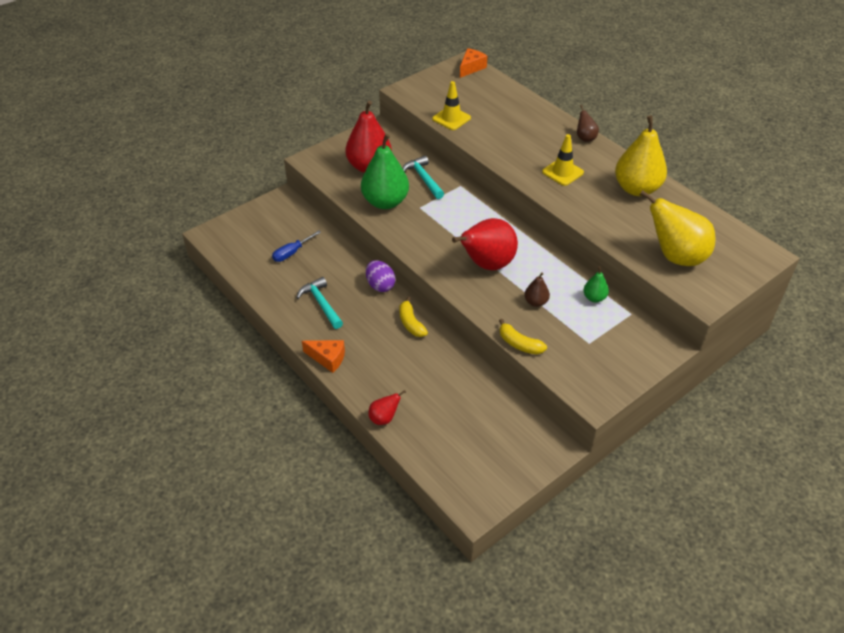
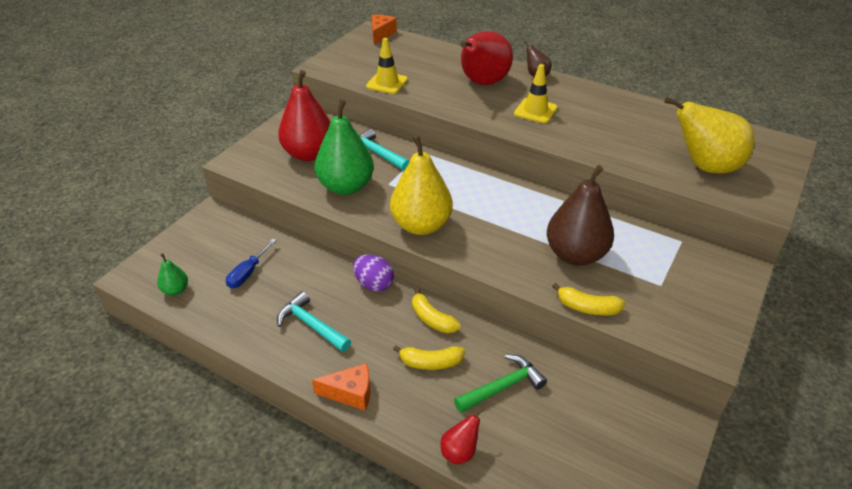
camera: 20 degrees left, 5 degrees down
red pear [452,218,518,270] -> red pear moved to [461,31,513,85]
brown pear [525,272,550,307] -> brown pear [547,165,614,266], size x2.15
green pear [583,266,609,302] -> green pear moved to [157,253,188,296]
yellow pear [615,116,667,196] -> yellow pear moved to [390,136,453,235]
none -> yellow banana [393,345,465,370]
none -> green hammer [454,354,547,413]

